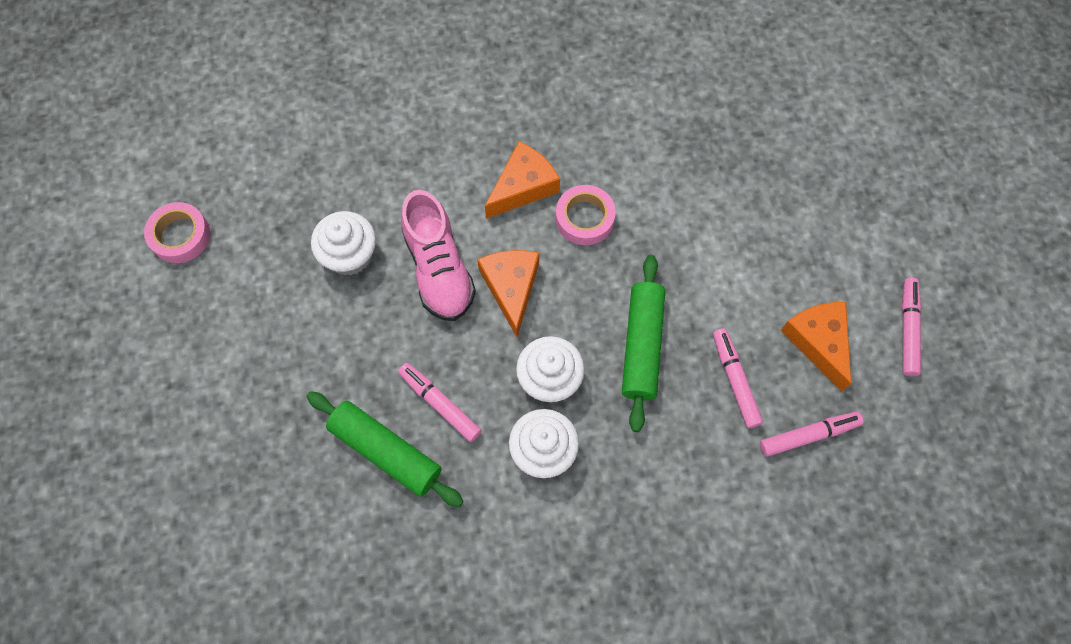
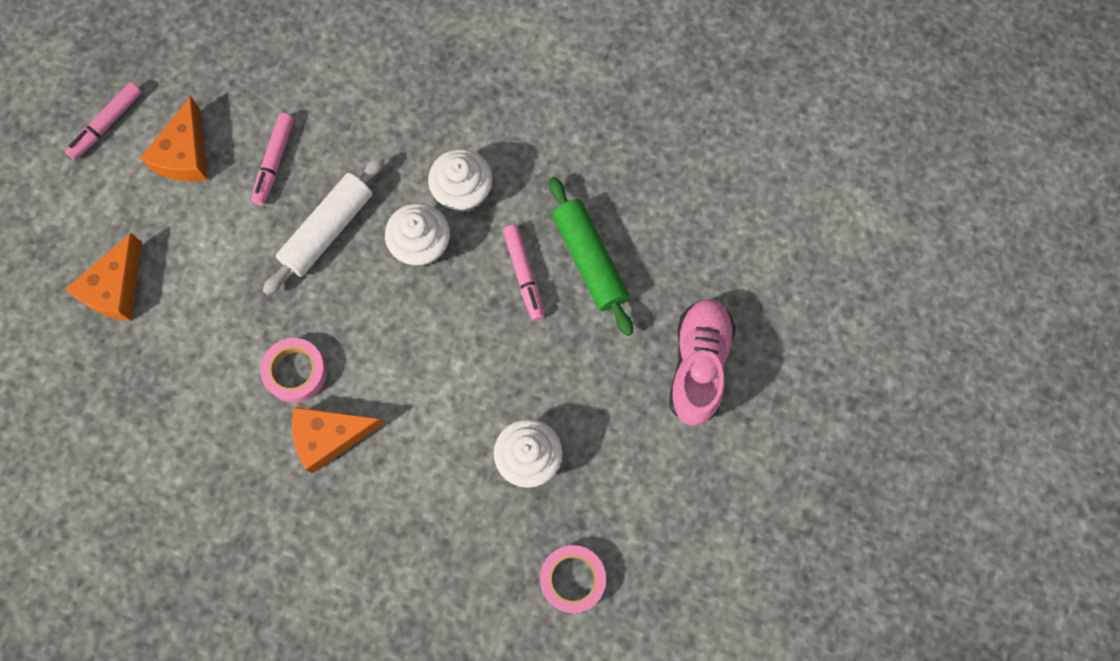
camera: 150 degrees left, 5 degrees up
pink tape [144,202,210,263] -> pink tape moved to [540,545,606,613]
pink shoe [401,190,476,321] -> pink shoe moved to [669,299,736,426]
orange cheese [477,250,539,337] -> orange cheese moved to [65,233,142,321]
green rolling pin [622,255,665,432] -> white rolling pin [263,156,385,295]
pink marker [760,412,864,457] -> none

